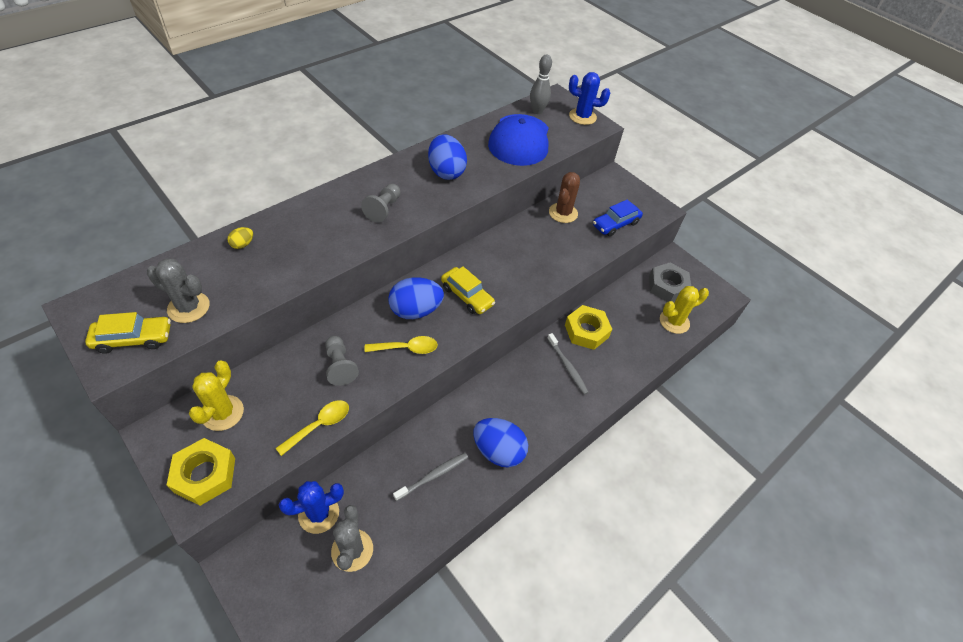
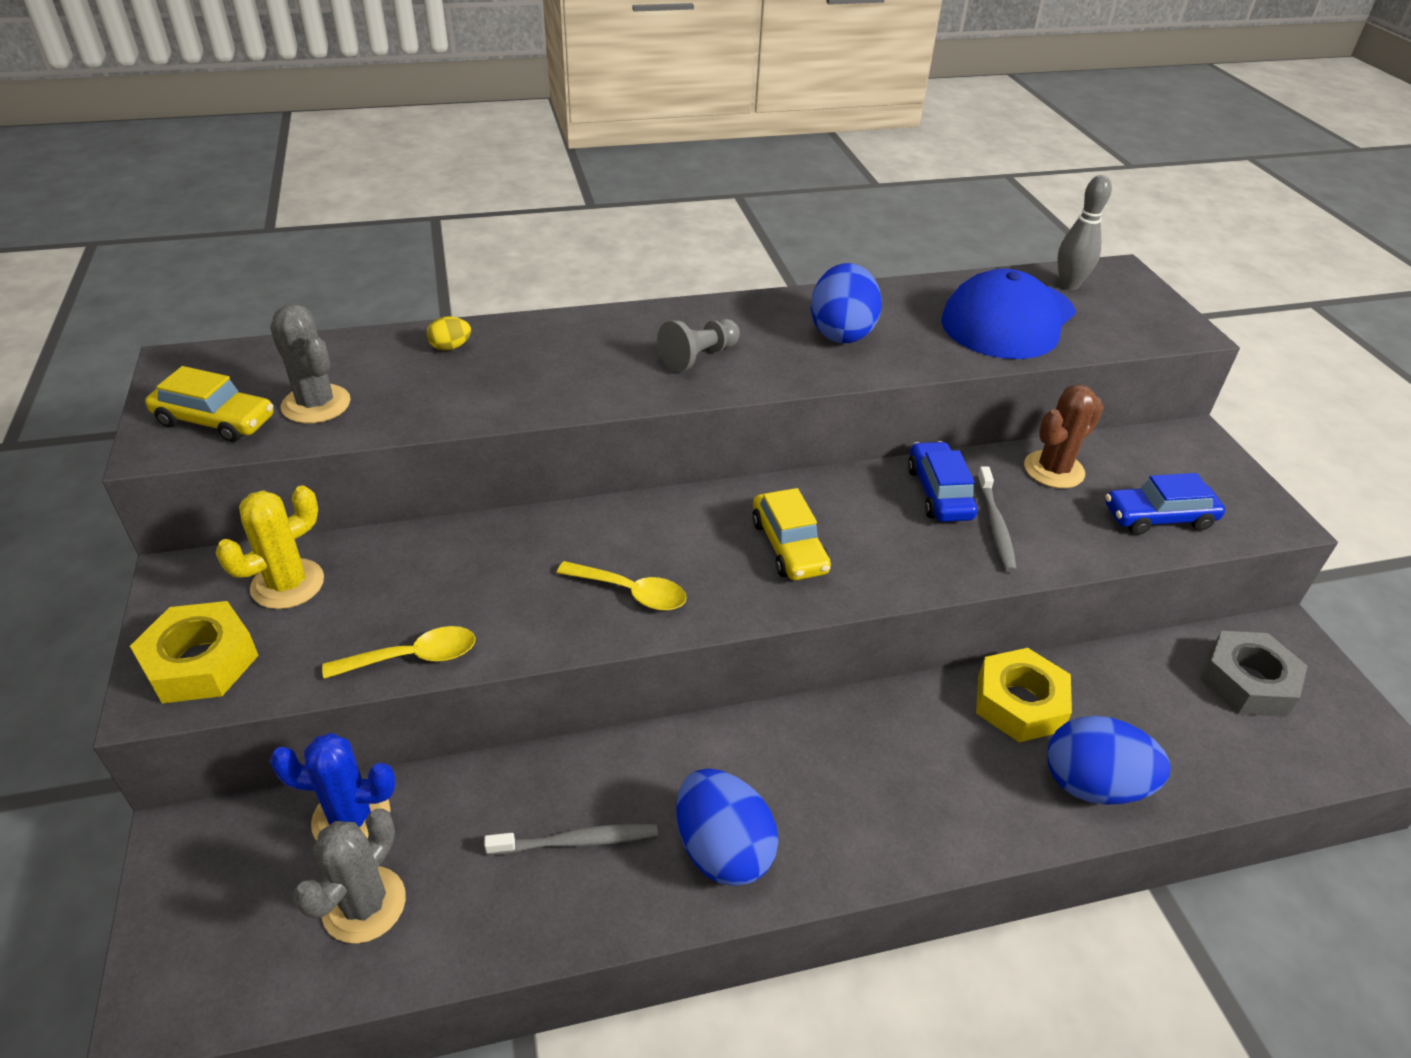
camera: 30 degrees right, 10 degrees down
grey pawn [325,336,359,386] -> none
blue egg [388,277,444,319] -> blue egg moved to [1047,716,1170,805]
grey toothbrush [547,333,589,395] -> grey toothbrush moved to [977,466,1017,572]
blue cactus [569,72,610,125] -> none
yellow cactus [660,286,709,334] -> none
none -> blue car [908,441,978,522]

